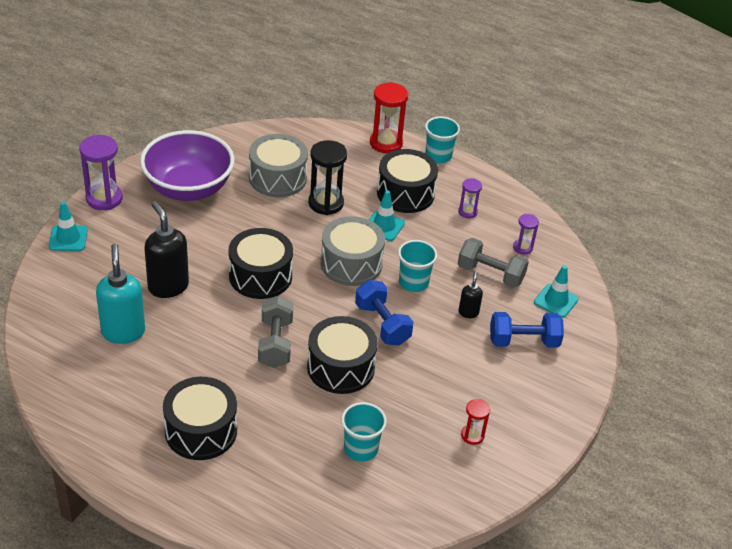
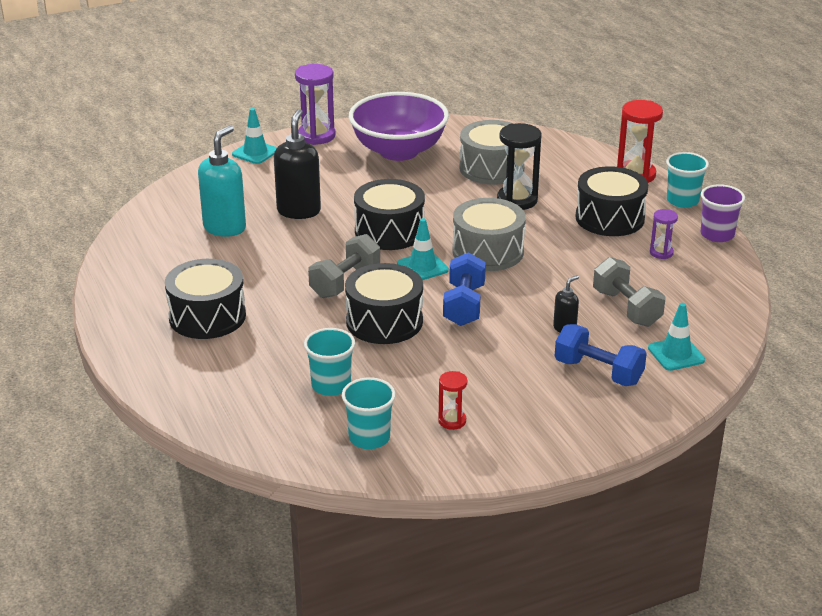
camera: 40 degrees right, 10 degrees down
turquoise traffic cone [369,190,405,241] -> turquoise traffic cone moved to [397,218,449,280]
turquoise cup [398,240,437,292] -> turquoise cup moved to [342,377,396,449]
purple hourglass [513,214,539,255] -> none
none -> purple cup [701,184,745,242]

